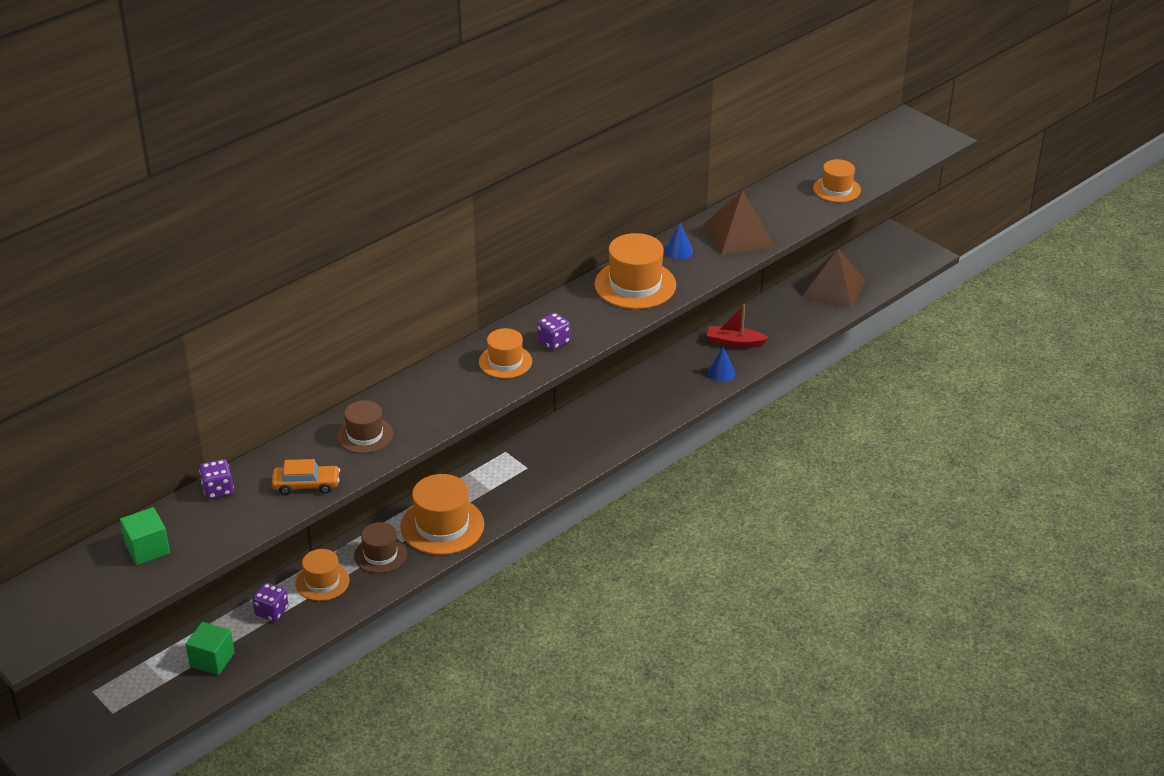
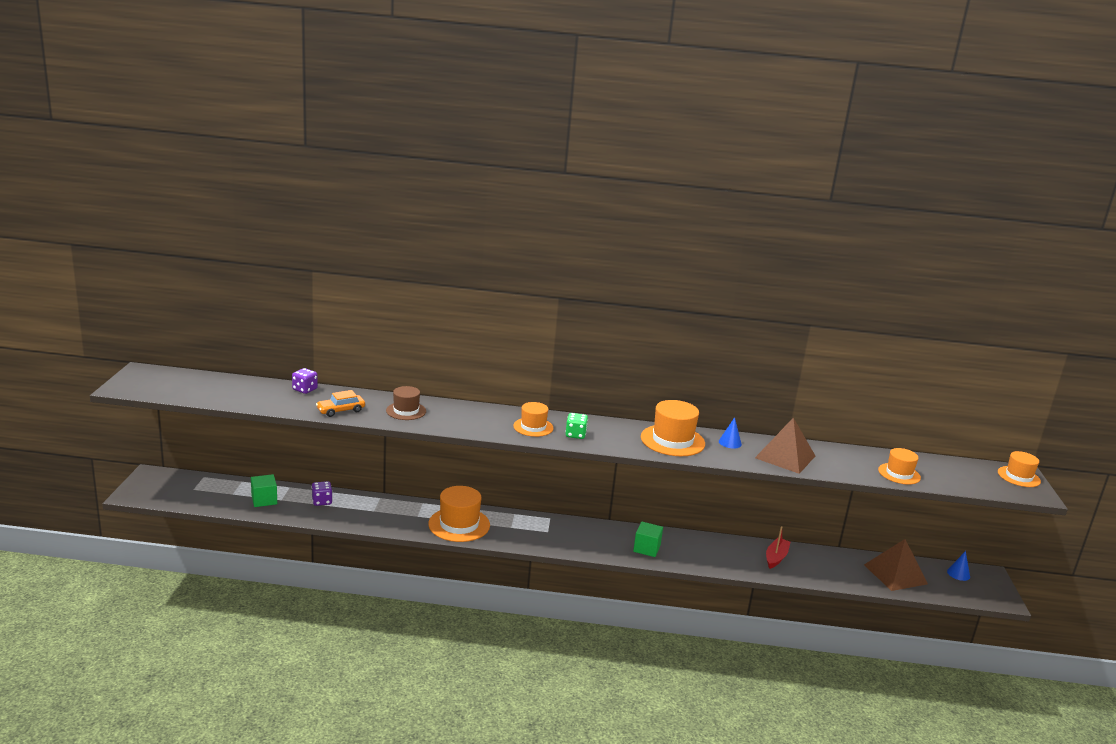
camera: 45 degrees right, 15 degrees down
green cube [120,507,170,565] -> green cube moved to [633,522,663,557]
orange car [272,459,340,495] -> orange car turned 105 degrees clockwise [316,390,365,417]
orange hat [295,549,350,601] -> orange hat moved to [998,451,1041,487]
brown hat [354,522,407,573] -> none
purple dice [537,313,570,350] -> green dice [565,413,588,439]
red boat [707,305,769,348] -> red boat turned 60 degrees clockwise [766,526,790,569]
blue cone [708,346,735,382] -> blue cone moved to [947,551,970,581]

